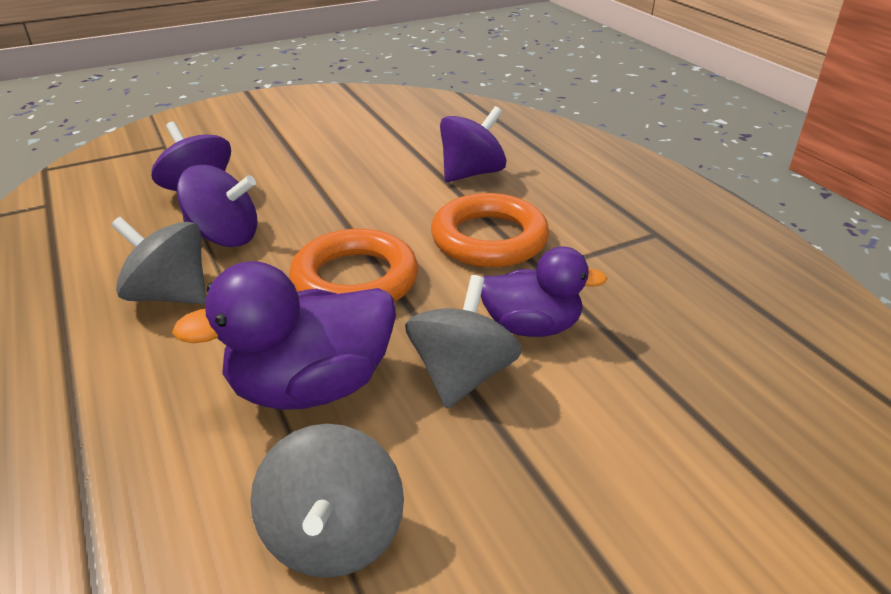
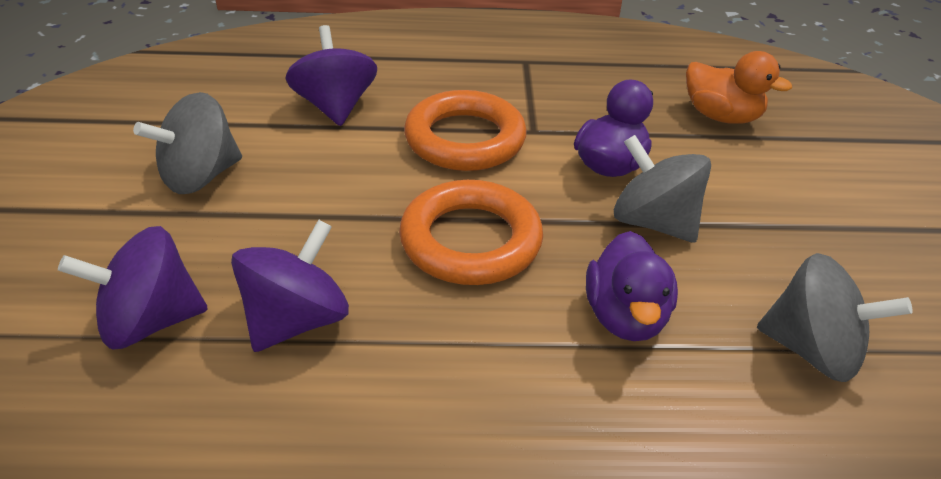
camera: 65 degrees left, 5 degrees up
grey spinning top [111,217,206,304] -> grey spinning top moved to [133,92,242,194]
purple duck [172,261,396,410] -> purple duck [586,231,678,341], size x0.67
none -> orange duck [686,51,792,124]

